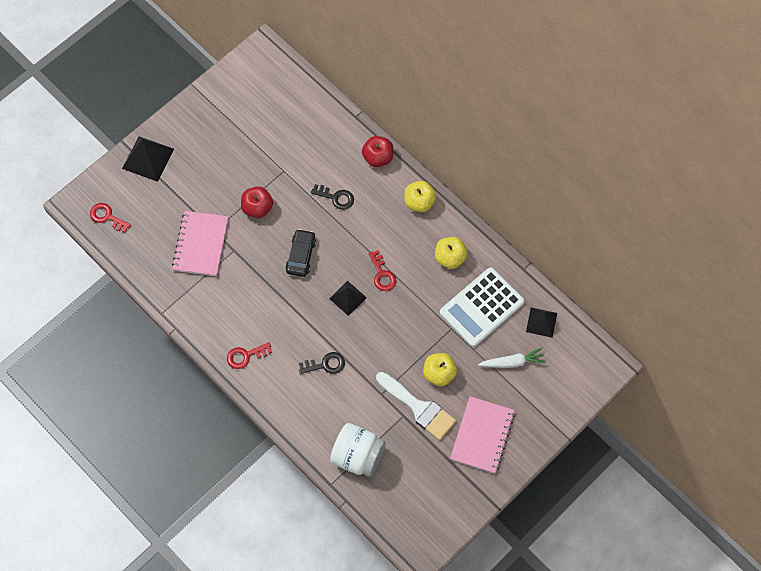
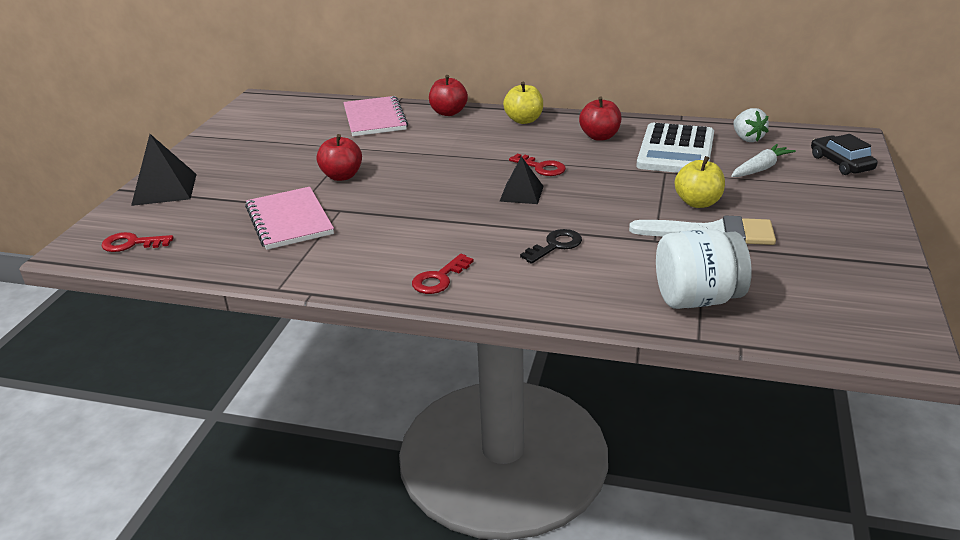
camera: 30 degrees left, 35 degrees down
black car [286,229,316,277] -> black car moved to [811,134,878,175]
black key [311,184,354,210] -> none
yellow apple [435,237,468,269] -> red apple [579,96,622,141]
pink notebook [450,396,515,473] -> pink notebook moved to [343,96,408,136]
black pyramid [526,308,557,338] -> white strawberry [733,108,769,142]

